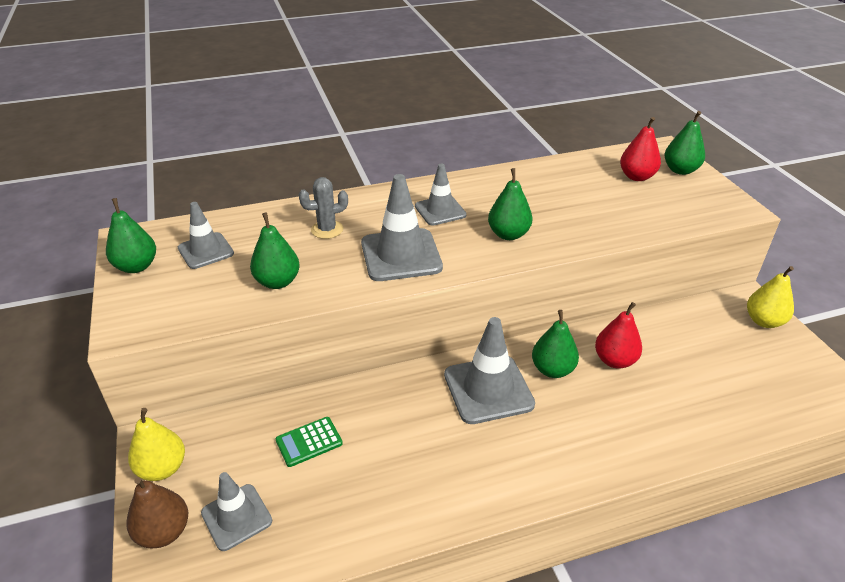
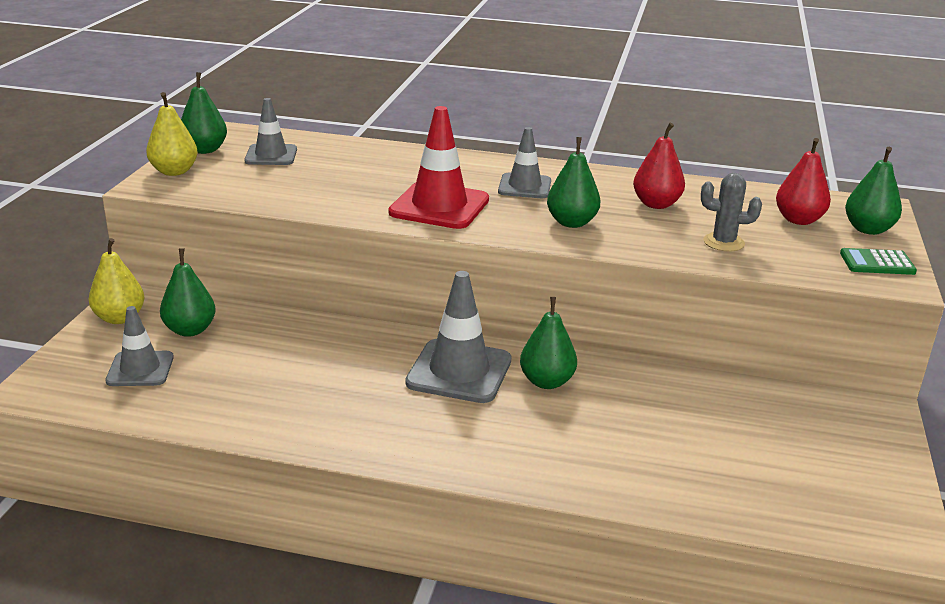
camera: 30 degrees right, 10 degrees down
brown pear [126,477,188,548] -> none
green pear [250,212,300,289] -> green pear moved to [160,248,216,337]
green calculator [276,417,343,467] -> green calculator moved to [840,248,917,275]
grey cactus [299,177,348,239] -> grey cactus moved to [701,173,762,252]
grey traffic cone [361,174,443,281] -> red traffic cone [388,106,489,229]
red pear [595,302,642,369] -> red pear moved to [633,123,685,209]
yellow pear [747,266,794,328] -> yellow pear moved to [146,92,198,176]

